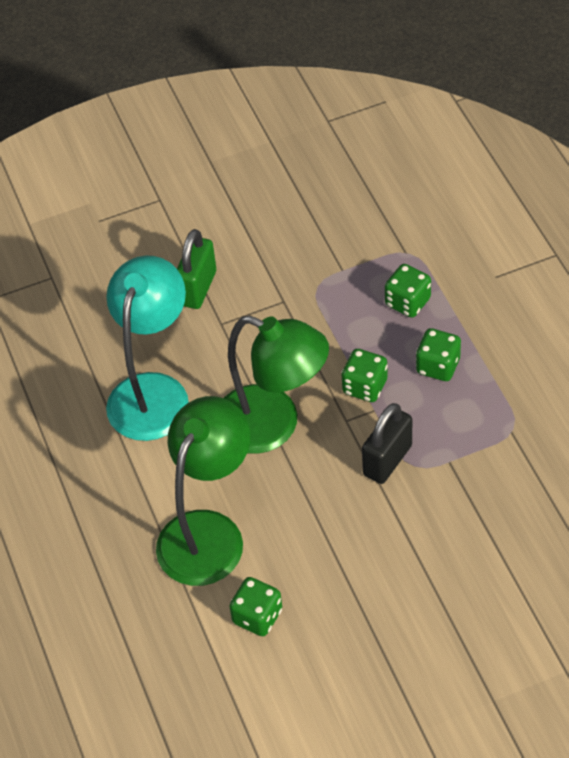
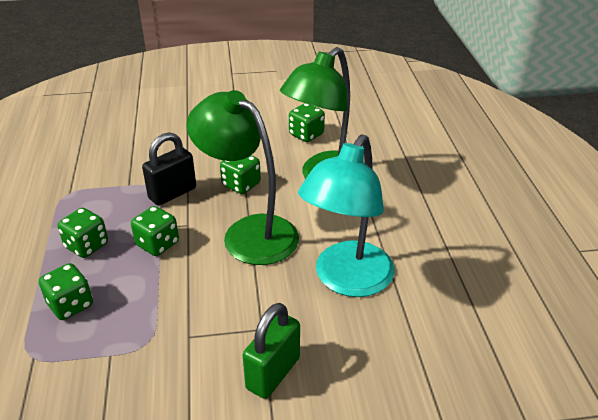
camera: 170 degrees left, 15 degrees down
none -> green dice [220,155,261,194]

